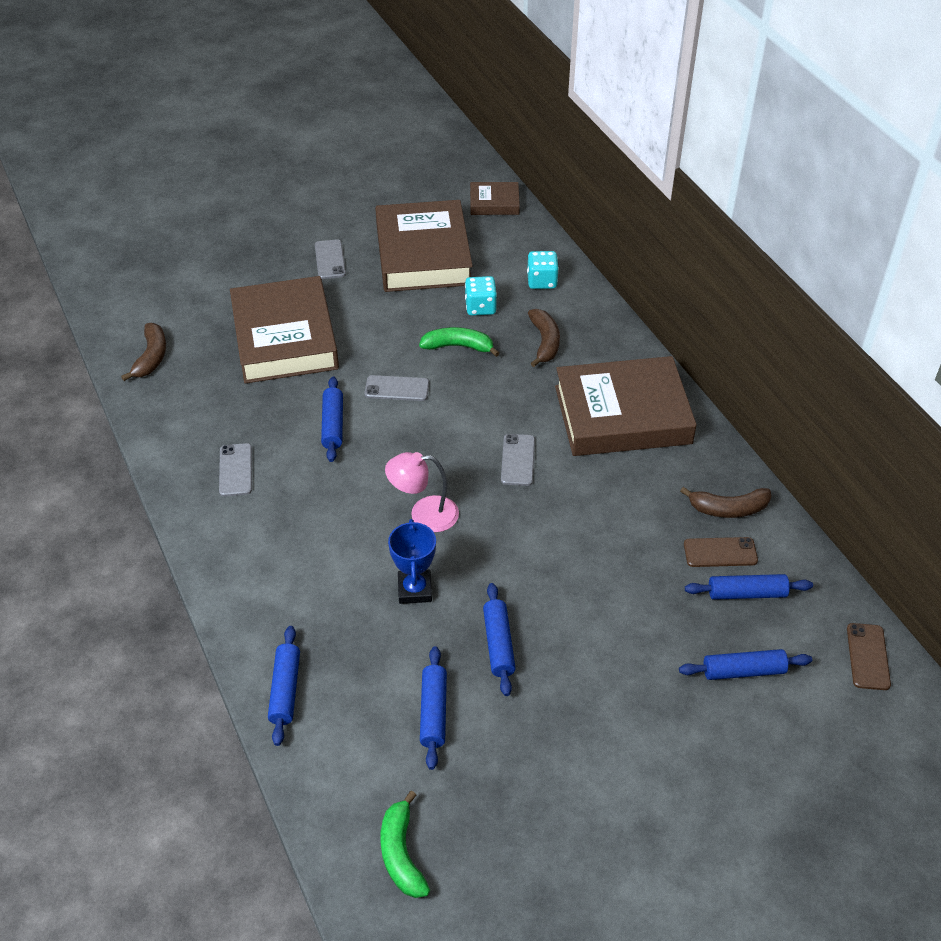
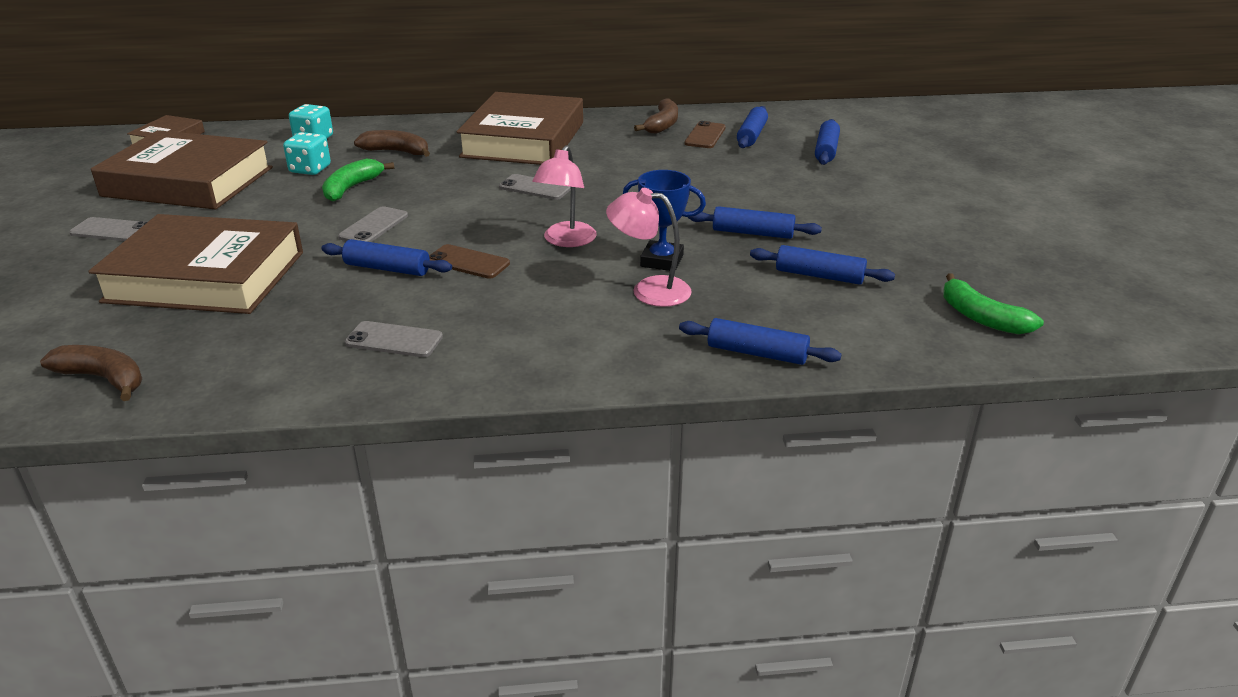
camera: 70 degrees left, 15 degrees down
green banana [380,791,430,898] -> green banana turned 45 degrees clockwise [943,273,1044,335]
brown phone [847,623,891,690] -> brown phone moved to [429,244,510,279]
none -> pink lamp [606,188,692,307]

